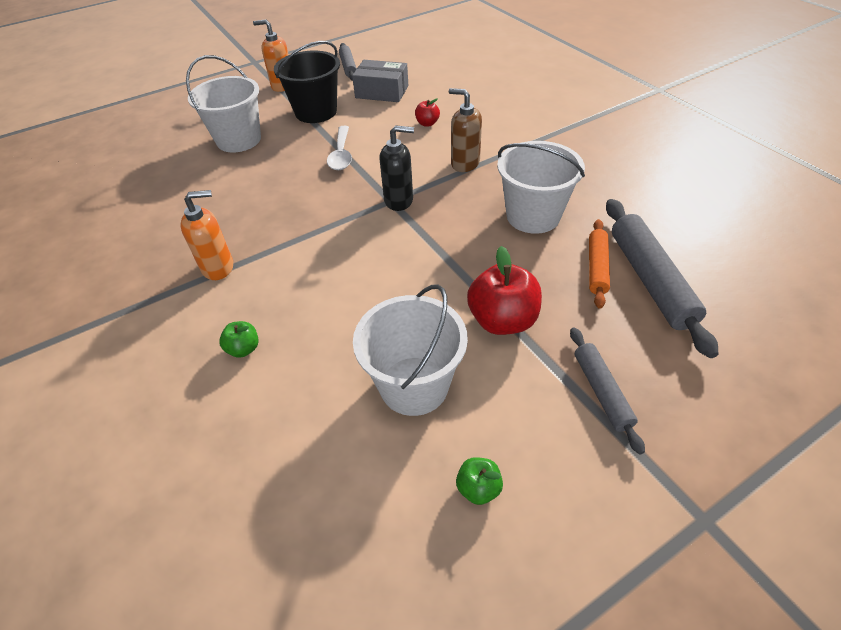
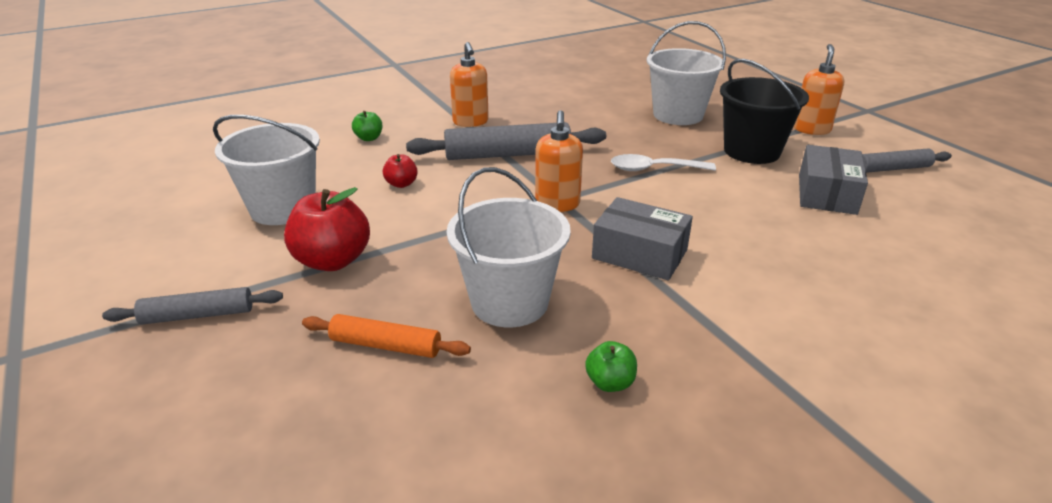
camera: 90 degrees right, 15 degrees down
black soap dispenser [379,125,414,211] -> orange soap dispenser [535,110,583,212]
red apple [415,98,440,127] -> red apple moved to [383,154,418,188]
brown soap dispenser [449,88,482,172] -> grey box [592,197,693,280]
green apple [456,457,503,505] -> green apple moved to [585,341,637,392]
grey rolling pin [606,199,719,358] -> grey rolling pin moved to [406,122,606,160]

